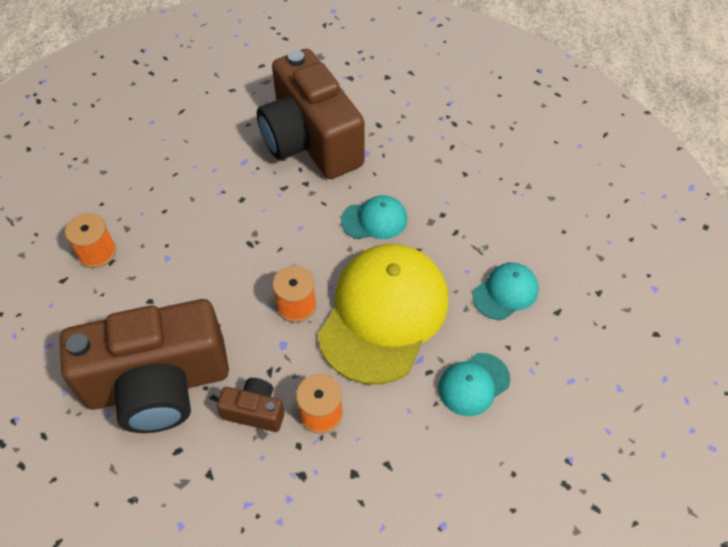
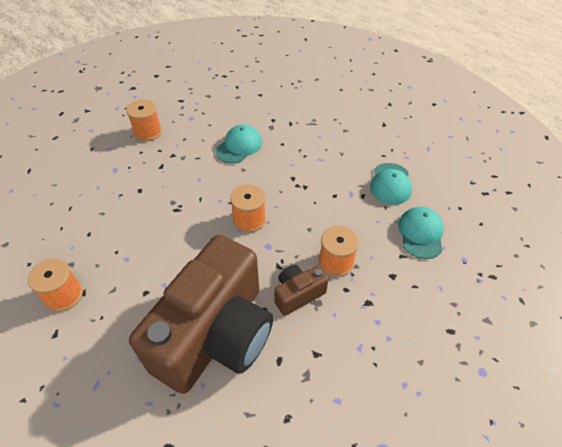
camera: 45 degrees left, 5 degrees down
brown camera [257,49,365,179] -> orange spool [126,99,162,141]
yellow cap [318,244,448,384] -> none
turquoise cap [473,263,539,320] -> turquoise cap moved to [398,207,444,259]

